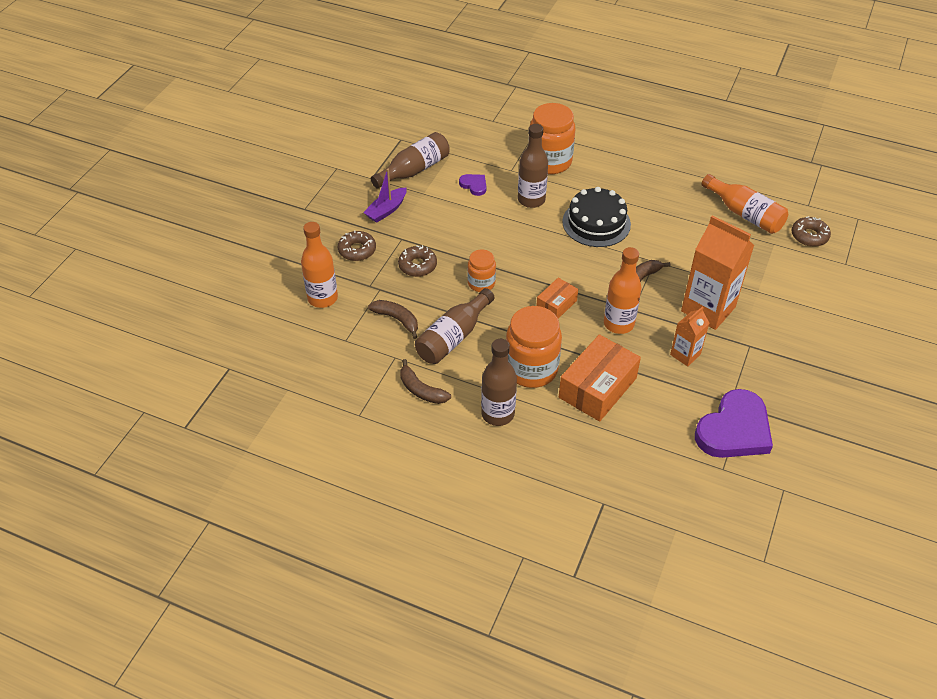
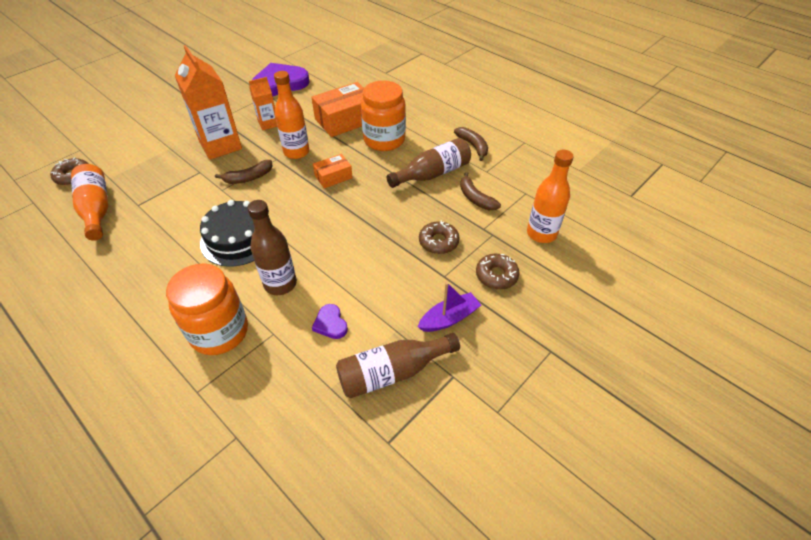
camera: 160 degrees left, 0 degrees up
orange jar [467,249,496,292] -> none
brown bottle [481,339,517,426] -> none

